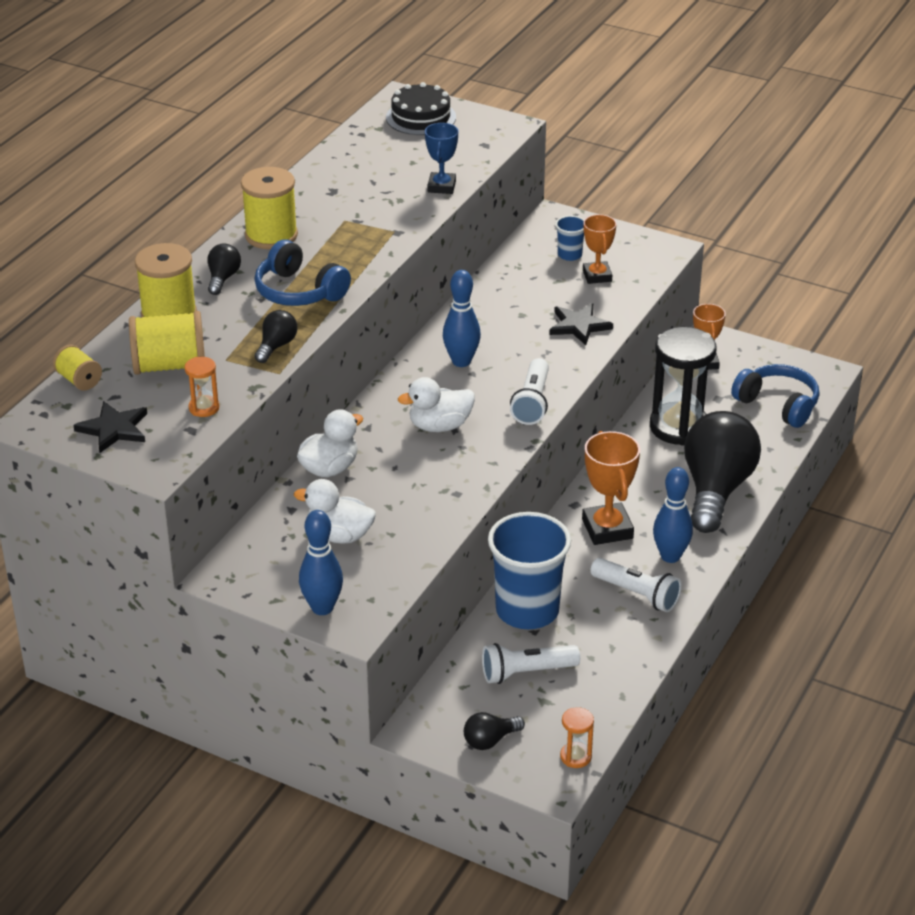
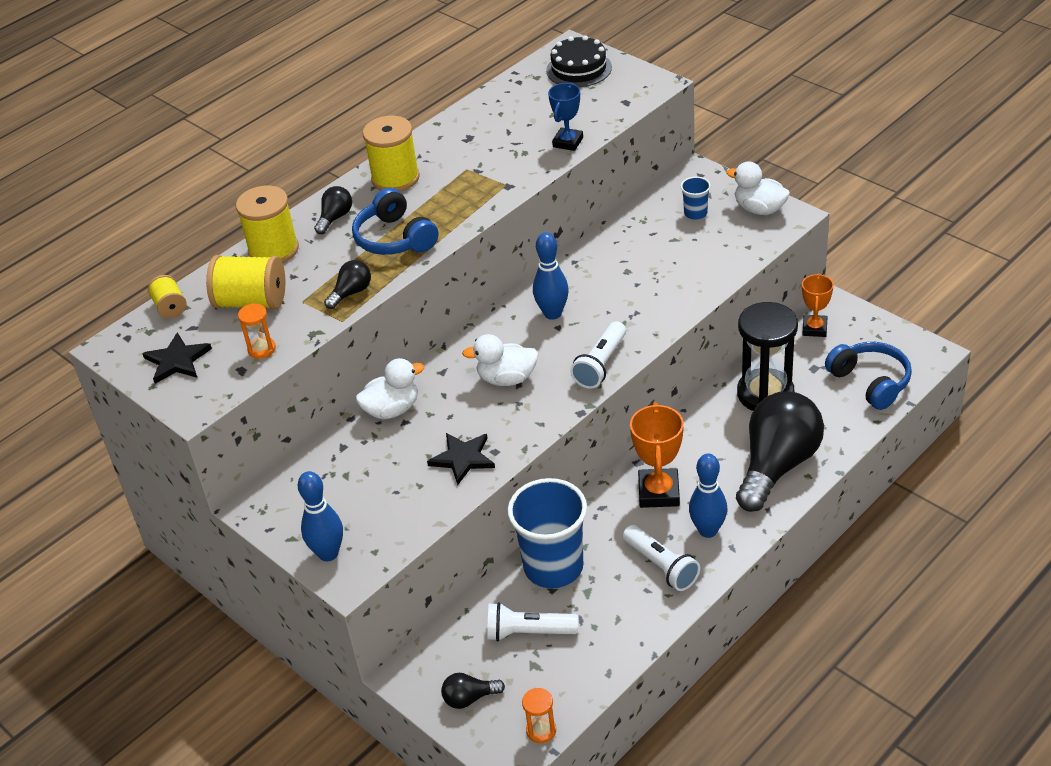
camera: 20 degrees right, 5 degrees up
white duck [294,479,376,544] -> white duck moved to [726,161,790,215]
black star [549,303,613,345] -> black star moved to [427,433,495,485]
orange trophy [583,215,617,284] -> none

